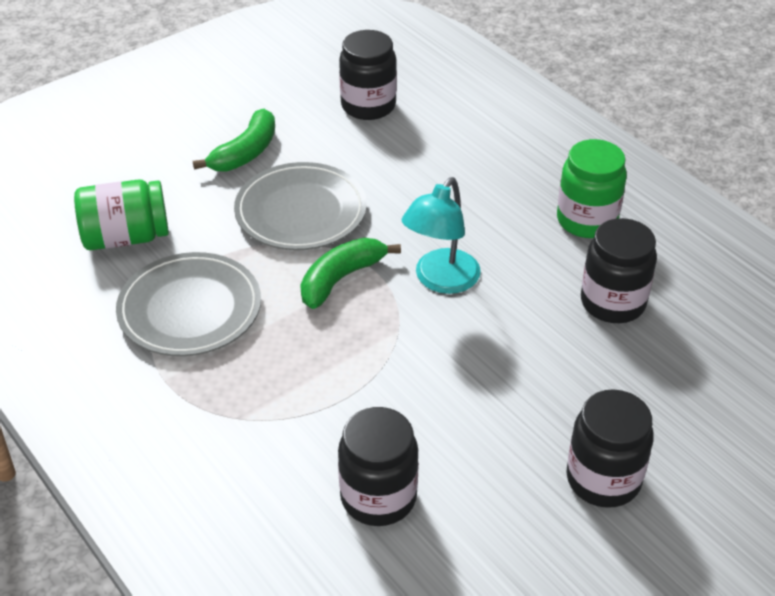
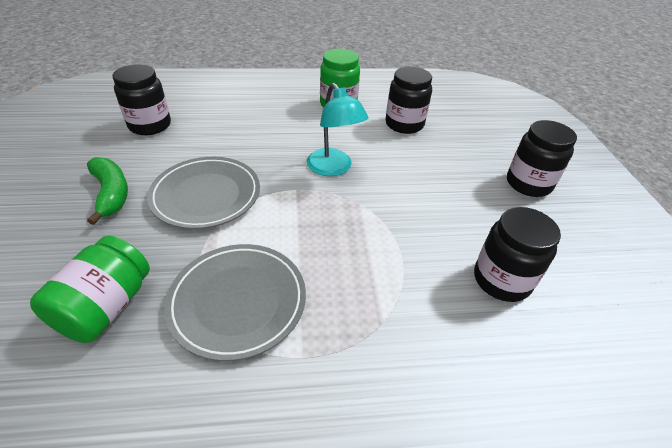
camera: 60 degrees left, 0 degrees up
green banana [300,238,401,309] -> none

